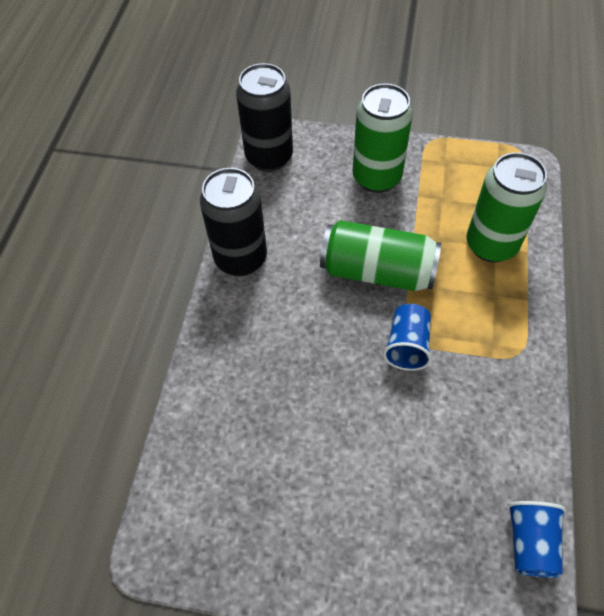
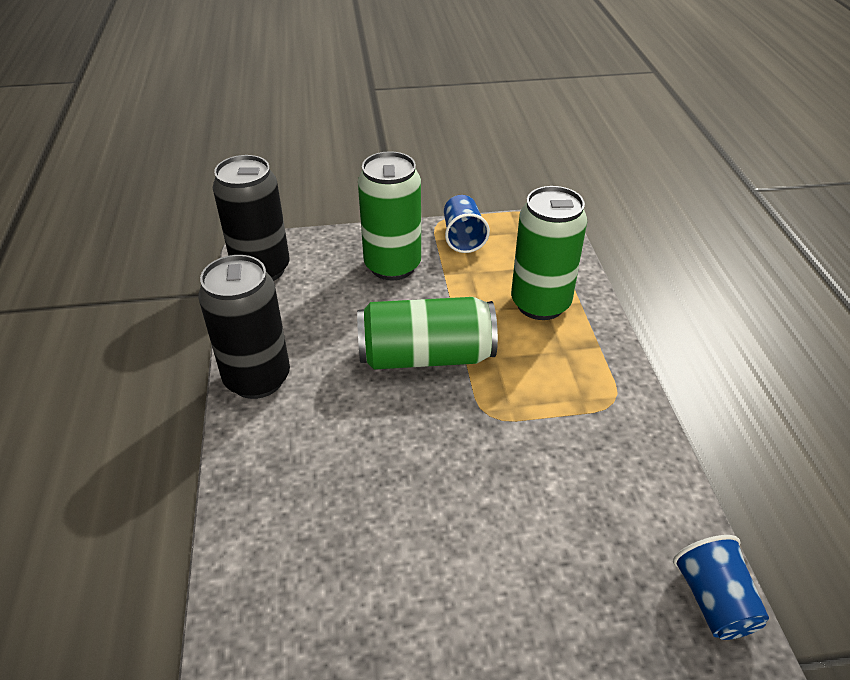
camera: 20 degrees left, 15 degrees down
blue cup [383,304,432,371] -> blue cup moved to [444,195,490,253]

